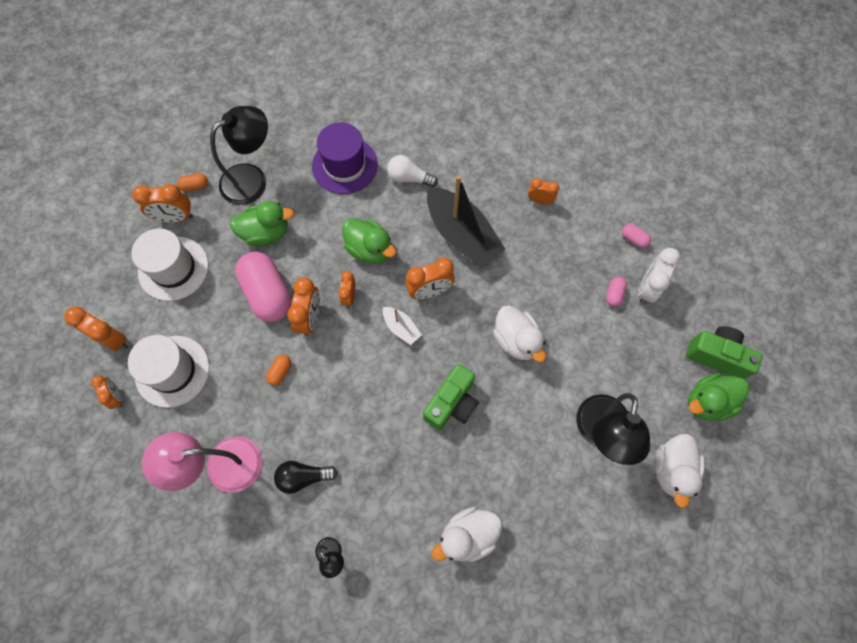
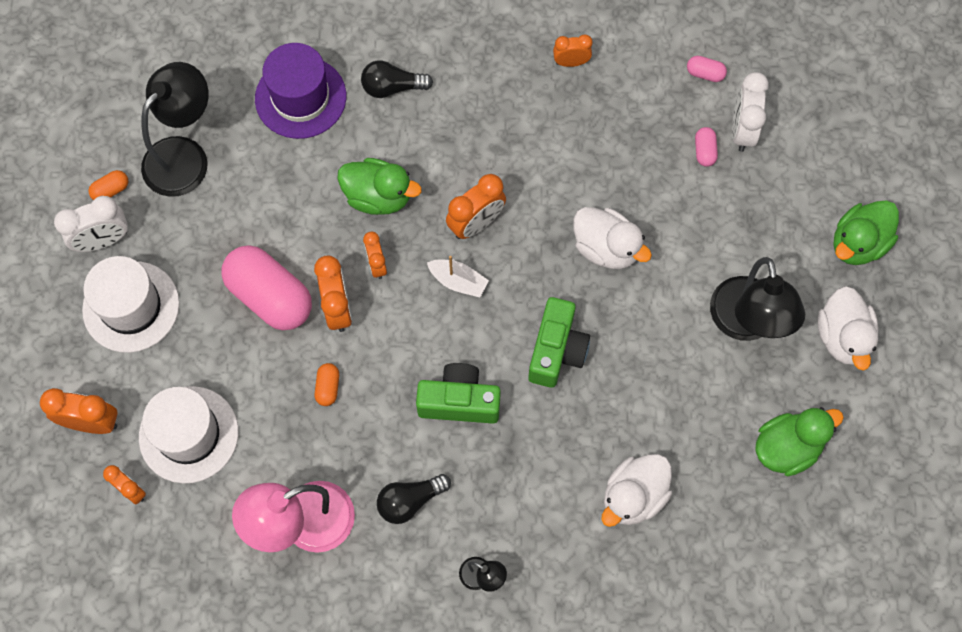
camera: 20 degrees left, 0 degrees up
orange clock [132,184,193,223] -> white clock [54,196,128,252]
green duck [230,201,294,246] -> green duck moved to [755,407,844,476]
white light bulb [387,155,438,187] -> black light bulb [361,60,433,98]
black boat [427,175,505,268] -> none
green camera [686,326,763,379] -> green camera moved to [416,363,501,424]

